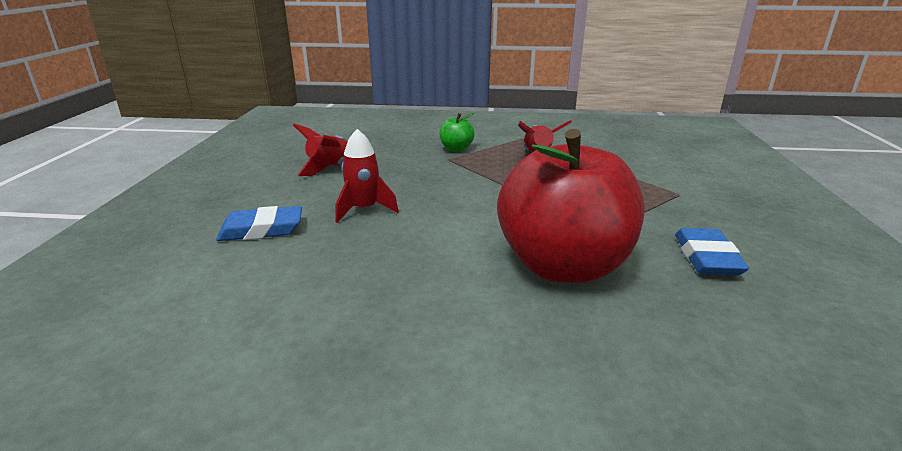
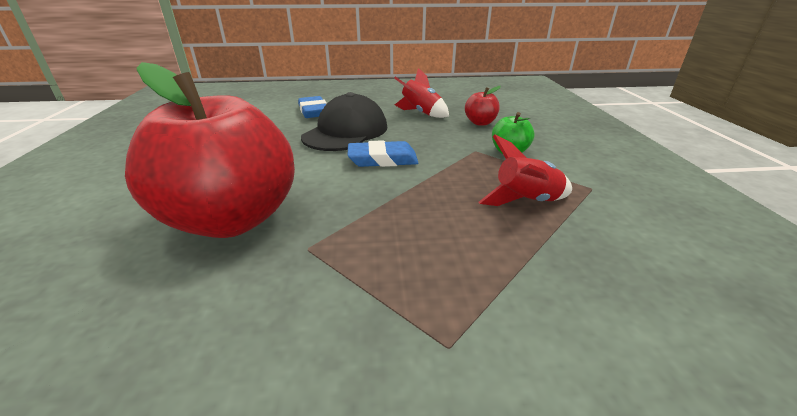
camera: 80 degrees right, 5 degrees up
red rocket [335,129,399,223] -> black cap [301,92,387,151]
blue eraser [675,228,749,275] -> blue eraser moved to [348,140,418,167]
none -> red apple [465,86,501,126]

